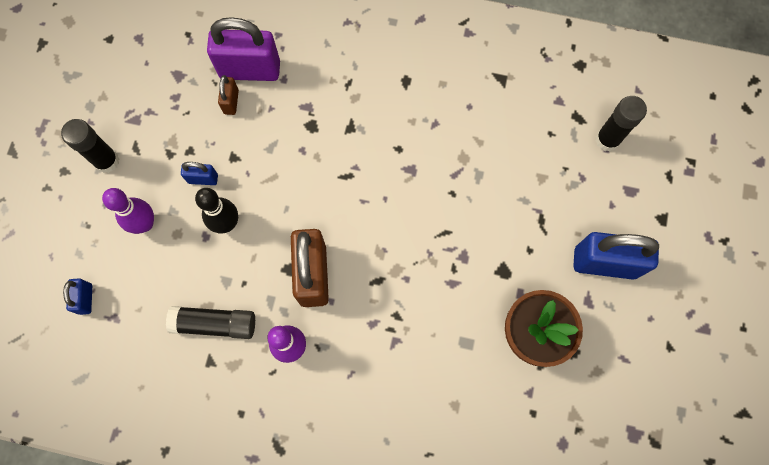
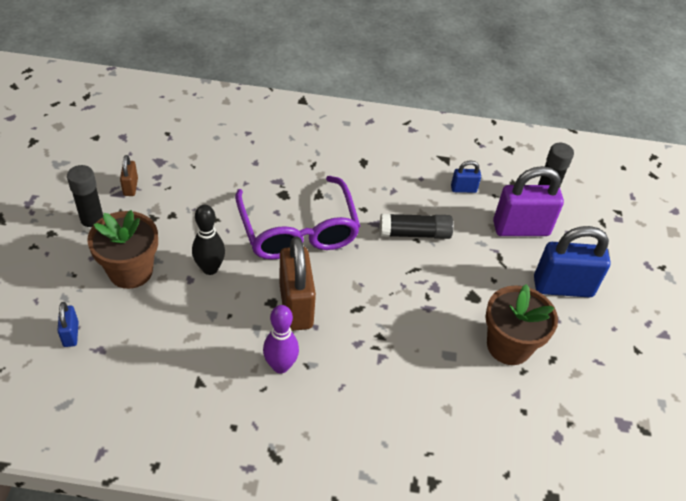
camera: 10 degrees left, 25 degrees down
purple bowling pin [102,188,154,234] -> brown flower pot [87,210,158,289]
black glue stick [166,306,255,339] -> black glue stick moved to [379,214,454,239]
blue padlock [181,162,218,185] -> blue padlock moved to [451,160,481,193]
purple padlock [207,17,280,81] -> purple padlock moved to [493,166,564,236]
brown padlock [218,75,239,115] -> brown padlock moved to [120,155,138,196]
none -> purple glasses [235,176,360,260]

